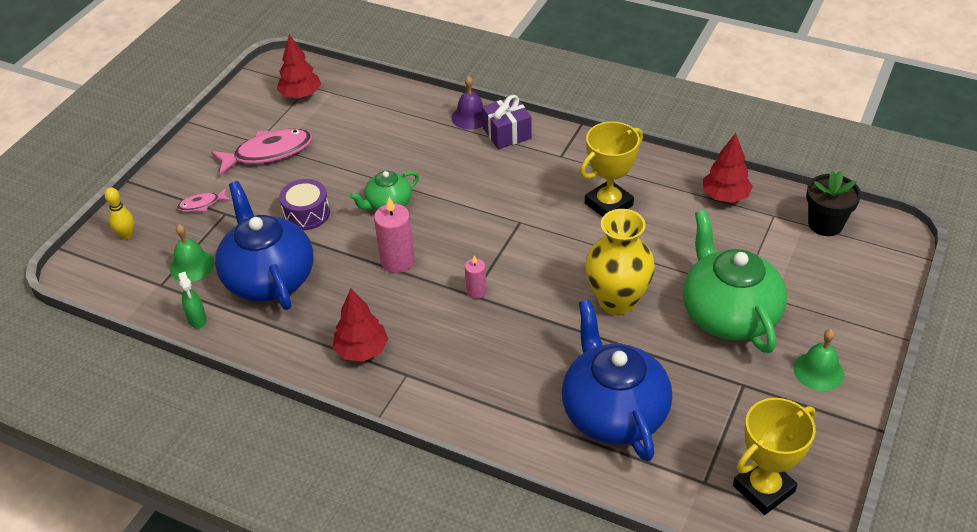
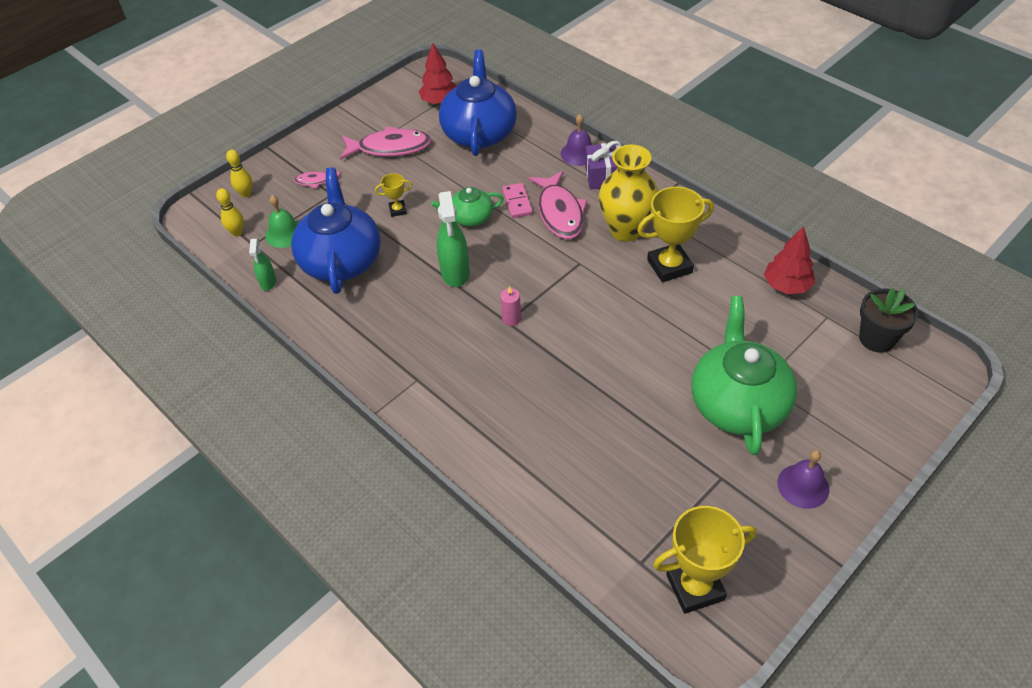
camera: 20 degrees right, 5 degrees up
purple drum [279,179,330,230] -> yellow trophy [375,173,412,217]
red tree [333,289,388,362] -> none
pink candle [374,197,415,273] -> green spray bottle [437,191,470,287]
blue teapot [562,299,672,461] -> blue teapot moved to [439,50,517,156]
yellow vase [585,209,655,315] -> yellow vase moved to [599,145,658,242]
green bell [794,329,844,391] -> purple bell [777,450,829,509]
none -> yellow bowling pin [216,188,244,236]
none -> pink domino [502,183,533,218]
none -> pink fish [529,171,588,239]

